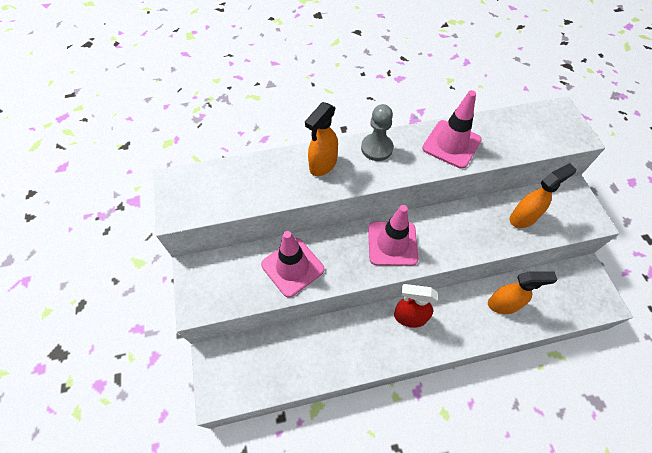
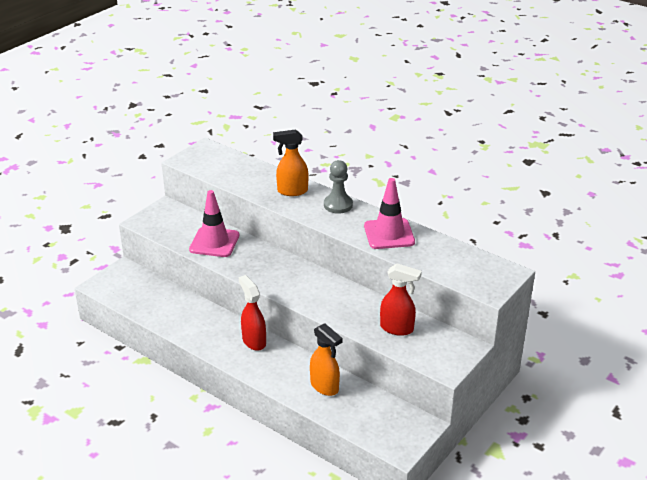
camera: 50 degrees right, 25 degrees down
pink traffic cone [368,205,418,266] -> none
orange spray bottle [510,163,576,228] -> red spray bottle [380,263,422,336]

